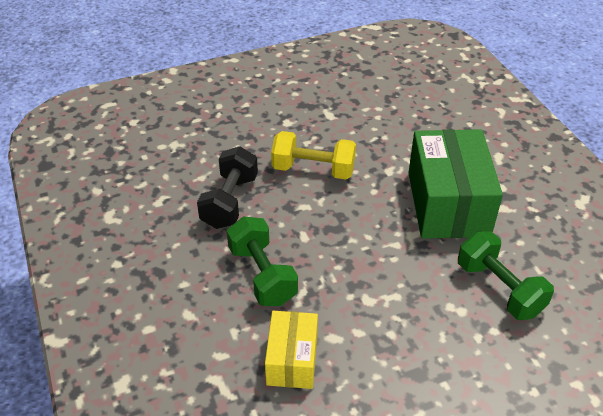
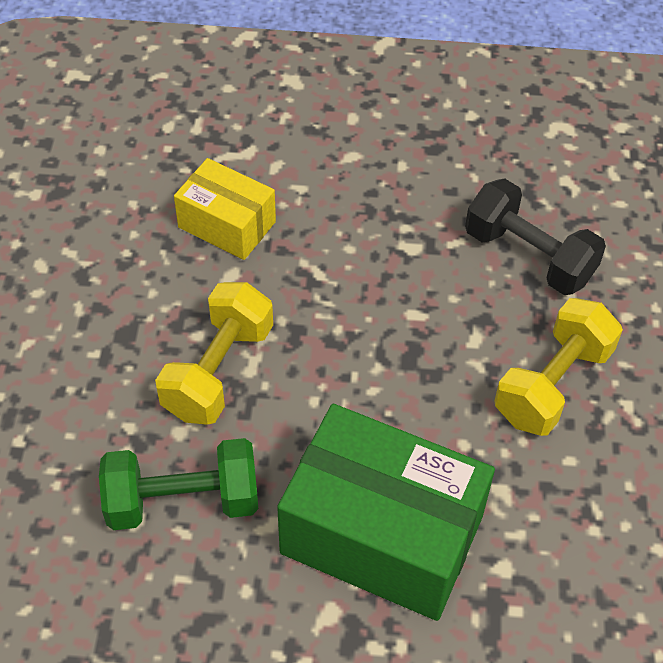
camera: 115 degrees right, 10 degrees up
green dumbbell [227,216,298,306] -> none
none -> yellow dumbbell [155,282,273,425]

